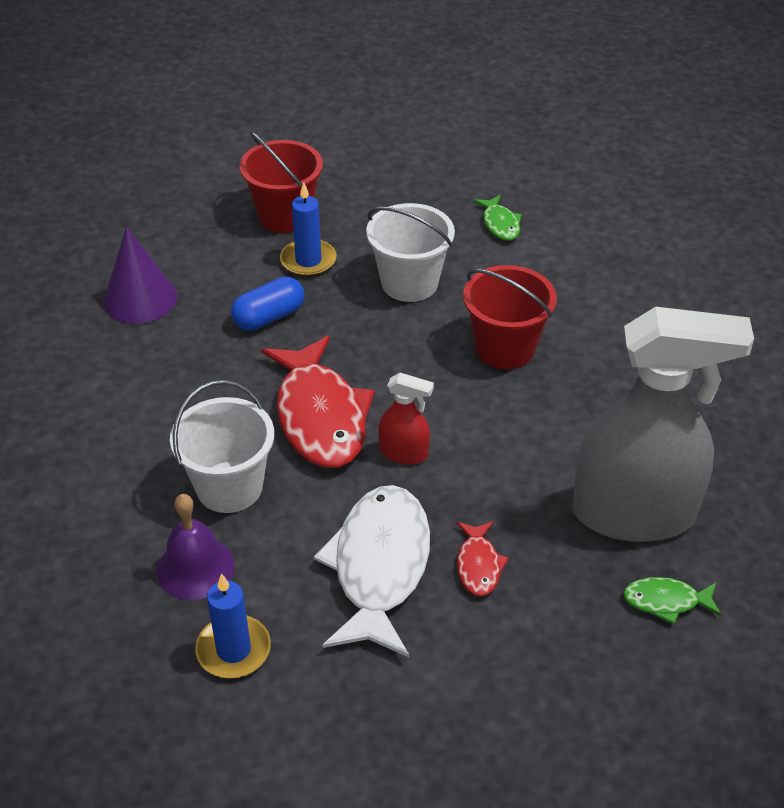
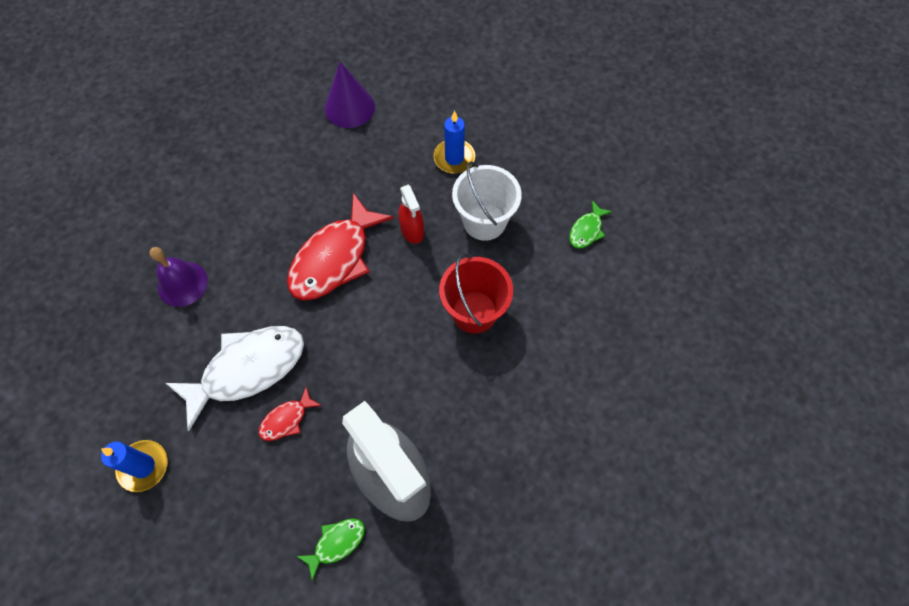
camera: 50 degrees right, 20 degrees up
white bucket [170,380,274,513] -> none
blue candle [195,573,271,678] -> blue candle moved to [101,440,168,492]
blue capsule [231,277,305,331] -> none
red bucket [239,131,323,233] -> none
red spray bottle [379,373,434,464] -> red spray bottle moved to [398,185,424,244]
green fish [623,577,722,624] -> green fish turned 90 degrees clockwise [297,518,365,581]

